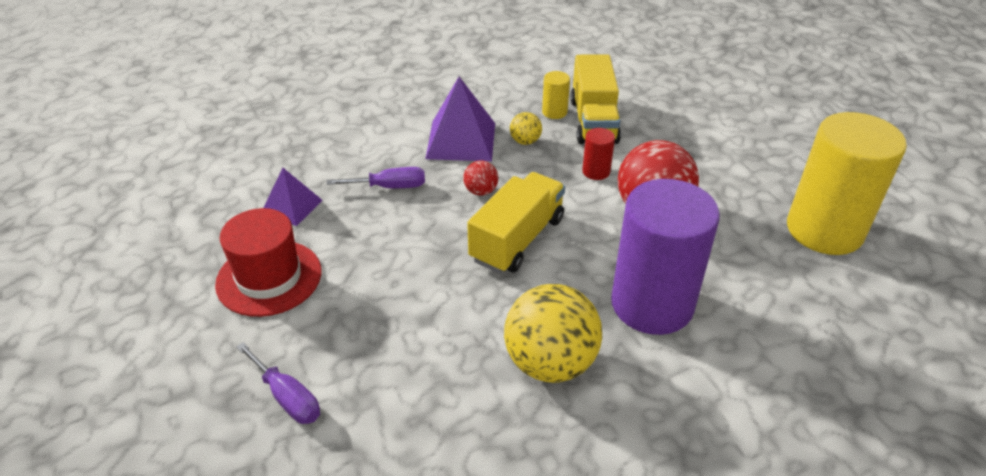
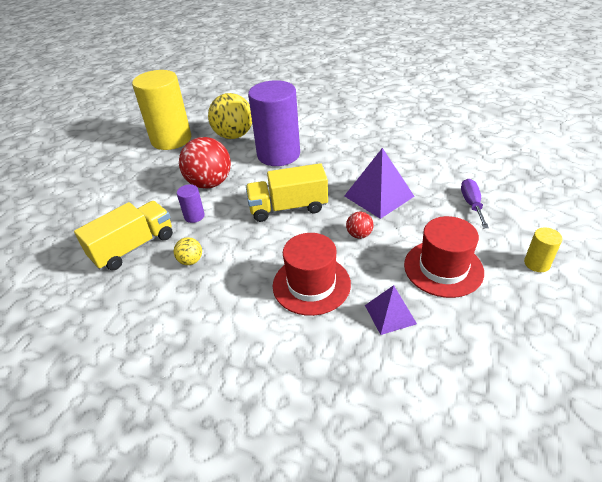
camera: 130 degrees left, 0 degrees up
purple screwdriver [327,167,425,188] -> red hat [273,233,351,316]
purple pyramid [425,77,495,161] -> purple pyramid moved to [344,148,415,219]
red ball [463,161,498,196] -> red ball moved to [346,211,374,239]
yellow ball [504,284,602,383] -> yellow ball moved to [208,93,252,139]
yellow cylinder [542,71,570,119] -> yellow cylinder moved to [524,227,563,272]
red cylinder [582,128,615,180] -> purple cylinder [177,184,205,223]

